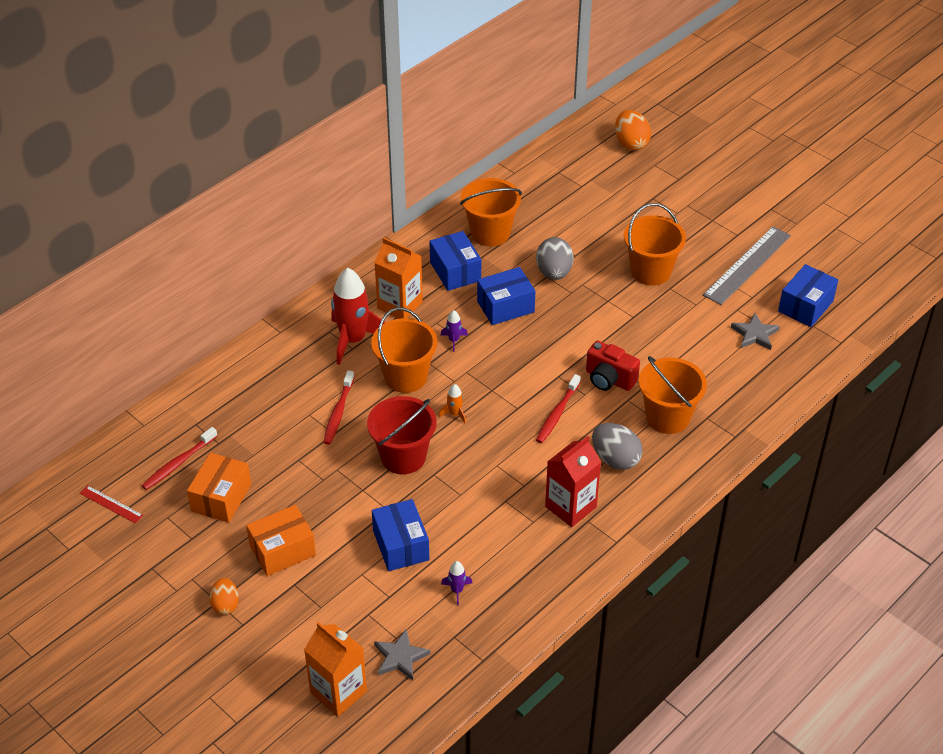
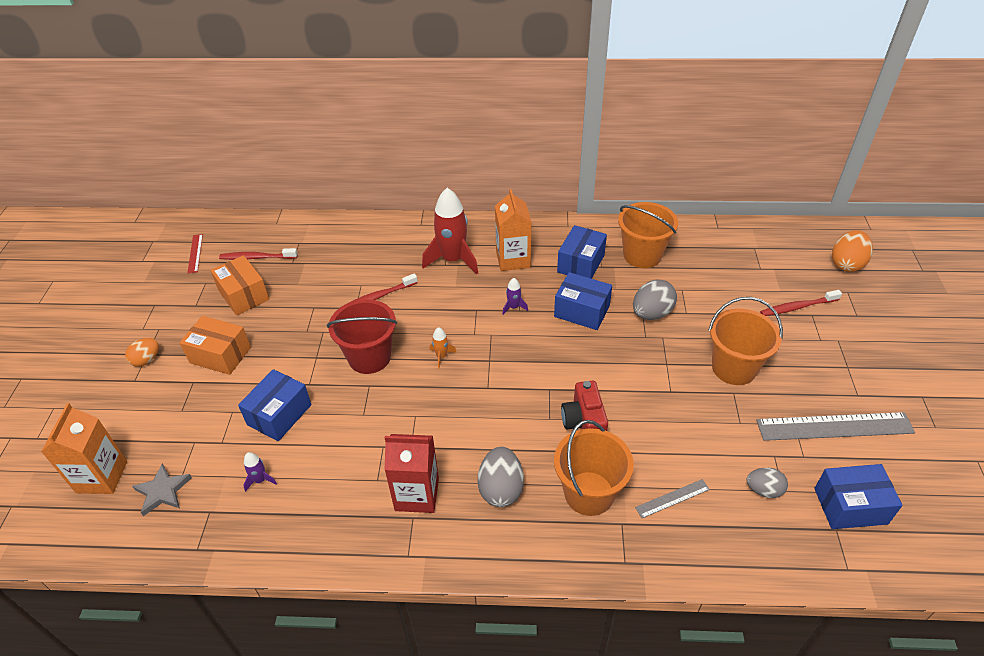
camera: 50 degrees right, 0 degrees up
orange box [187,453,251,523] -> orange box turned 75 degrees clockwise [210,255,269,315]
orange bucket [371,307,438,393] -> none
red toothbrush [536,374,581,443] -> red toothbrush moved to [760,290,842,316]
grey star [731,313,780,350] -> grey egg [747,468,788,498]
none -> grey ruler [635,479,710,518]

